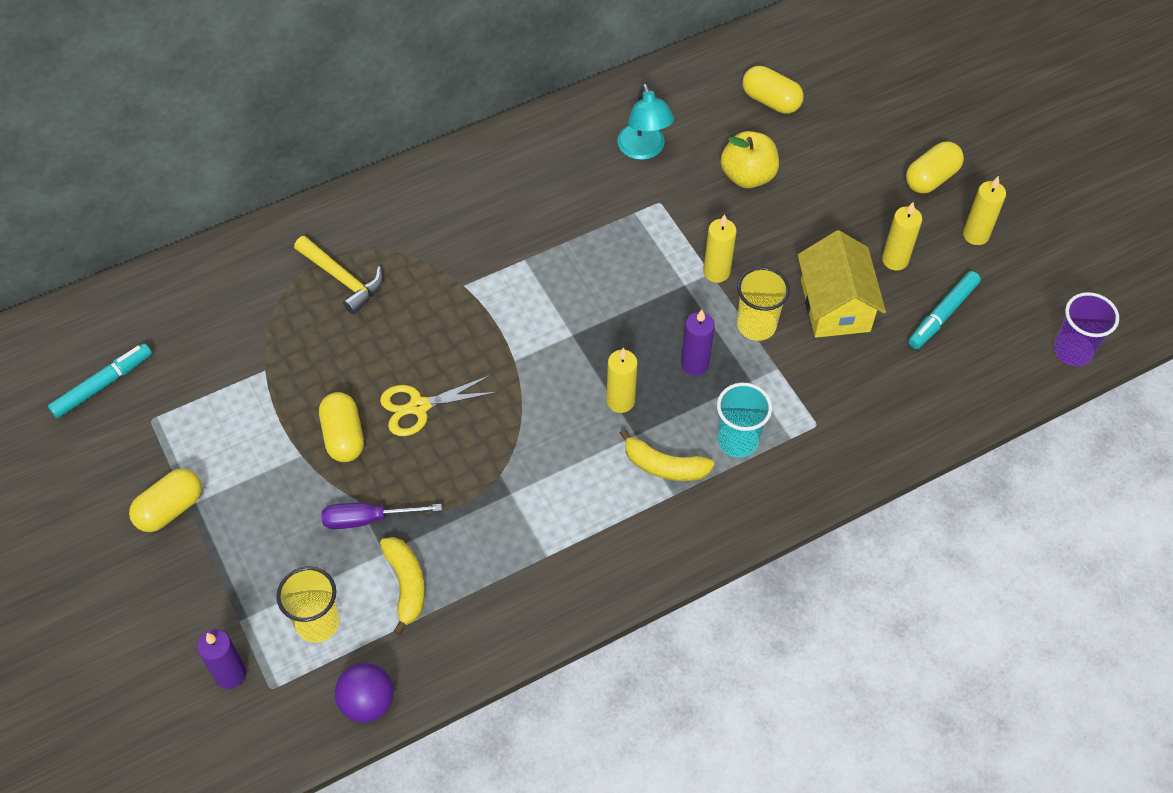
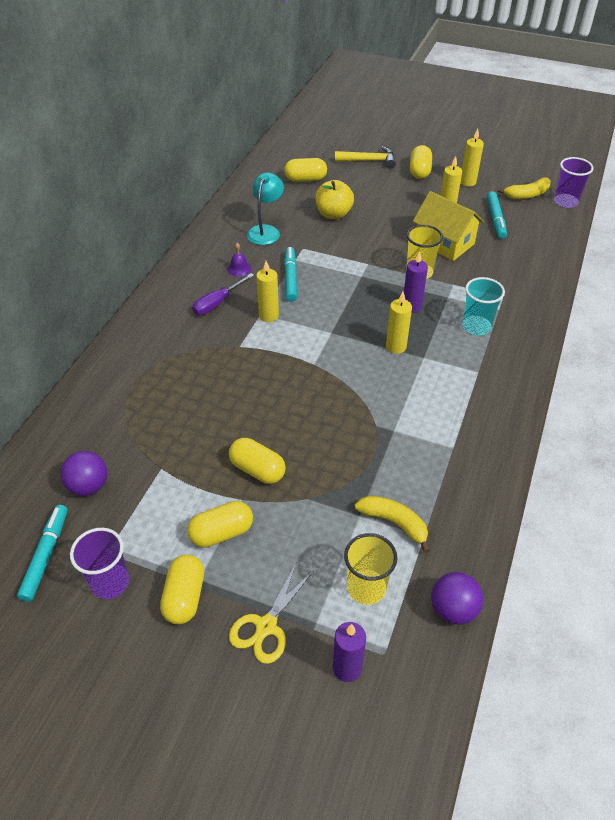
camera: 40 degrees left, 10 degrees down
yellow hammer [294,236,383,314] -> yellow hammer moved to [335,146,396,168]
purple screwdriver [322,503,442,529] -> purple screwdriver moved to [192,273,254,315]
yellow scissors [380,376,497,436] -> yellow scissors moved to [229,563,313,664]
turquoise lamp [617,83,674,160] -> turquoise lamp turned 105 degrees counterclockwise [247,172,284,245]
yellow banana [620,429,714,481] -> yellow banana moved to [497,177,551,199]
yellow candle [703,214,737,283] -> yellow candle moved to [256,261,279,322]
none -> purple ball [60,451,107,496]
none -> purple cup [70,528,129,599]
none -> yellow capsule [187,501,253,548]
none -> purple bell [227,243,251,277]
none -> turquoise marker [284,247,297,302]

